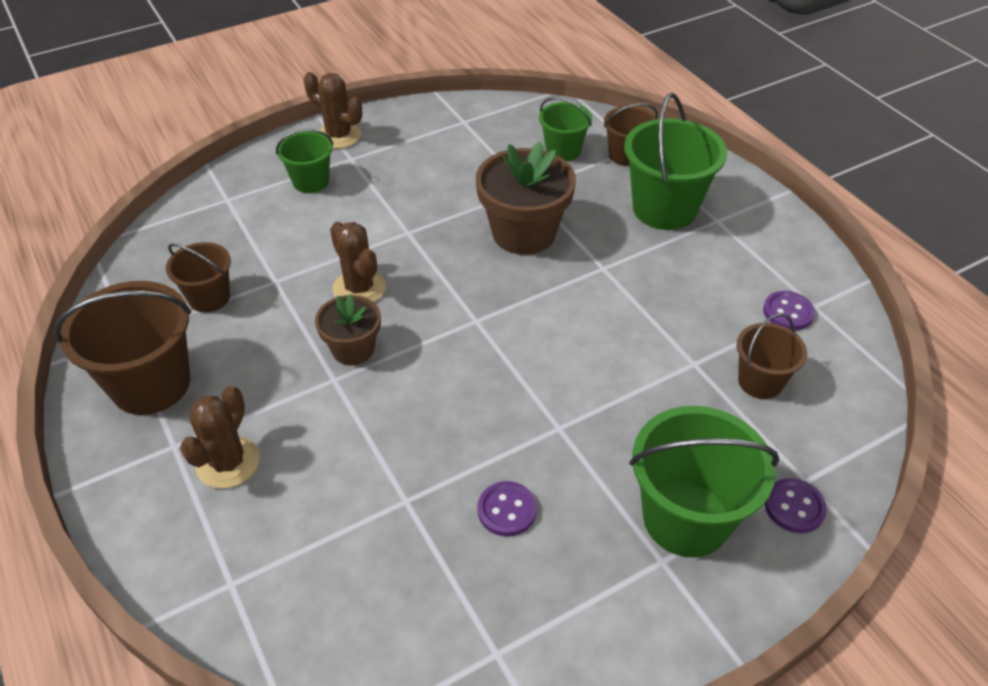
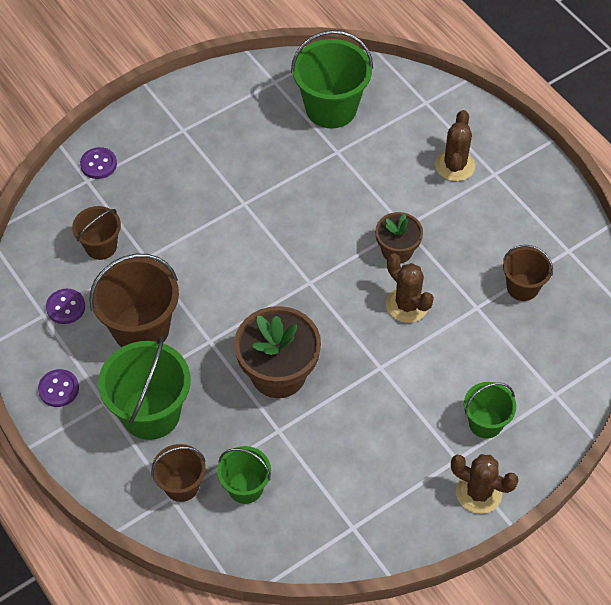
camera: 175 degrees right, 10 degrees up
brown bucket [55,281,191,415] -> brown bucket moved to [89,254,179,347]
purple button [477,481,537,537] -> purple button moved to [38,369,79,407]
green bucket [630,406,779,557] -> green bucket moved to [291,30,373,128]

